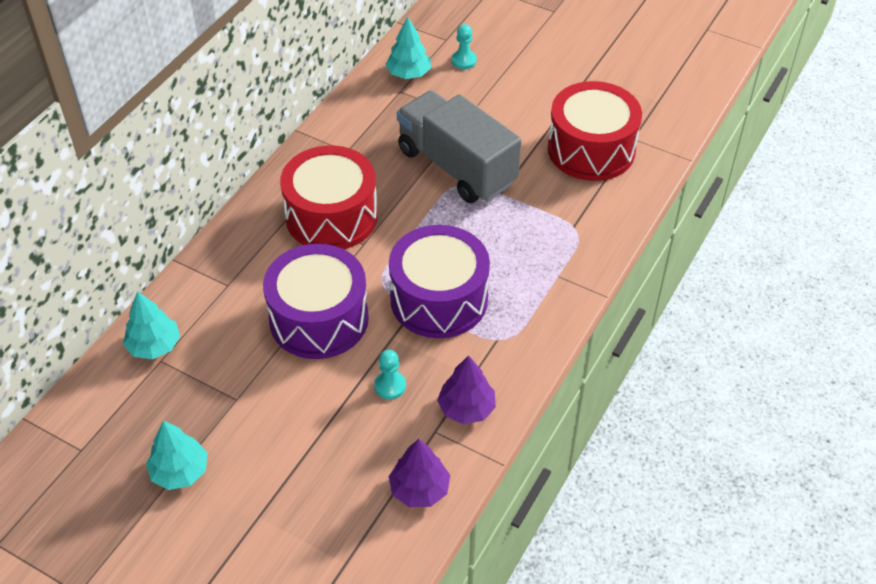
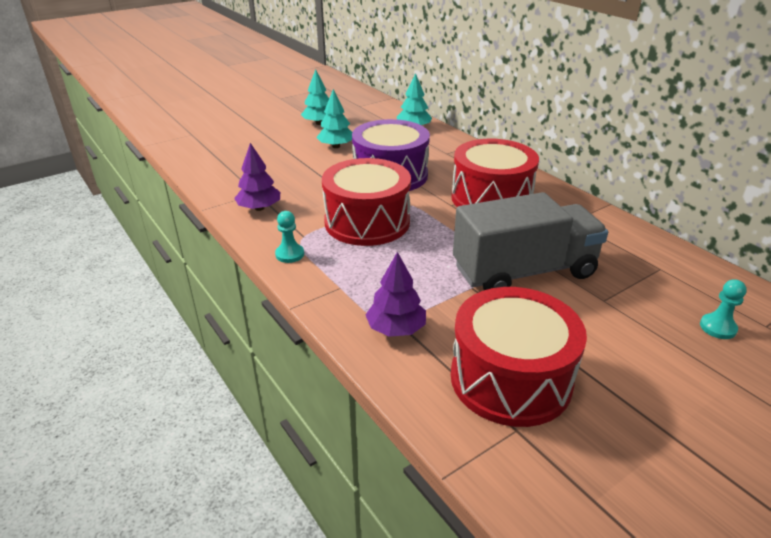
camera: 115 degrees right, 15 degrees down
turquoise pawn [374,350,406,399] -> turquoise pawn moved to [275,211,304,263]
turquoise tree [385,16,431,79] -> turquoise tree moved to [316,89,352,148]
purple drum [389,225,490,338] -> red drum [322,158,411,246]
purple tree [389,439,450,507] -> purple tree moved to [365,252,426,337]

